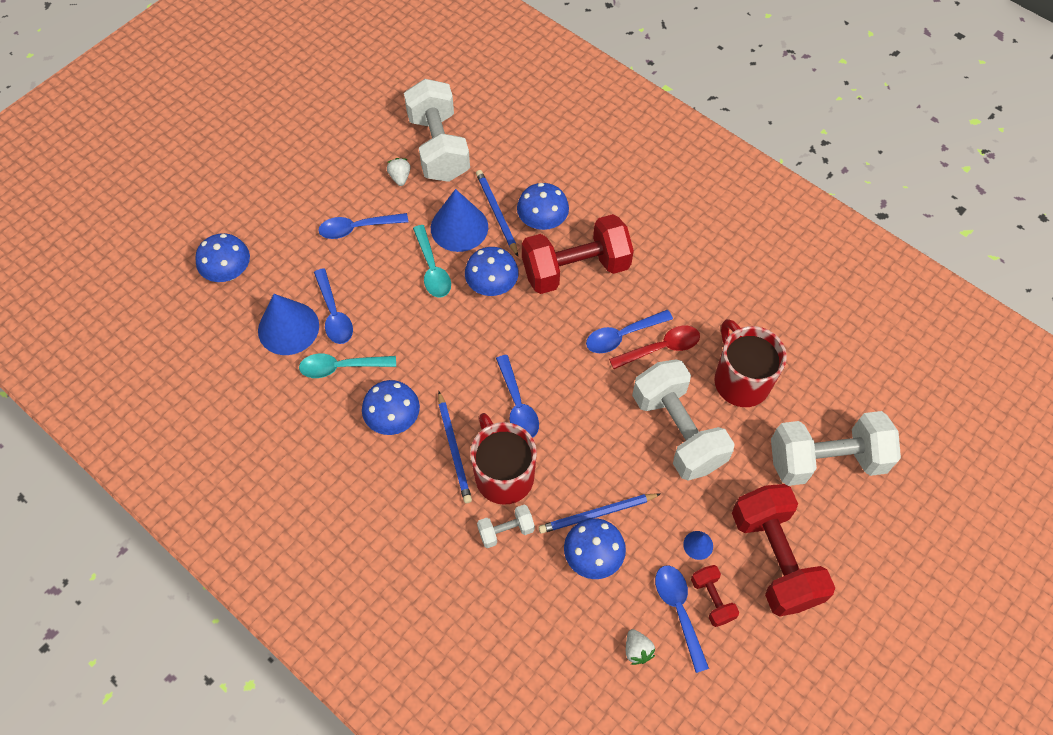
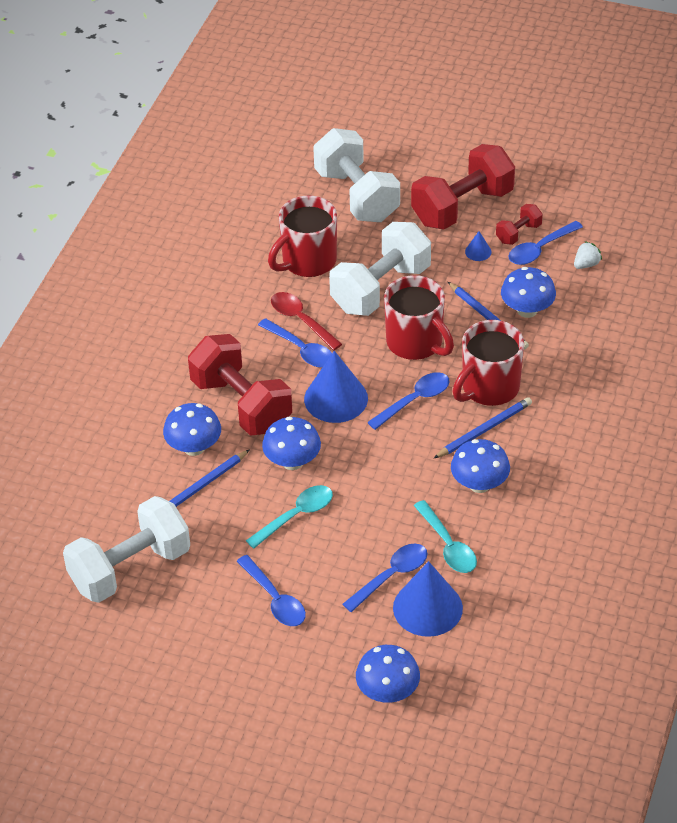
camera: 110 degrees left, 15 degrees down
white strawberry [387,158,410,186] -> none
blue cone [431,189,488,252] -> blue cone moved to [304,351,368,423]
white dumbbell [477,505,535,548] -> none
none -> red mug [384,275,454,360]

